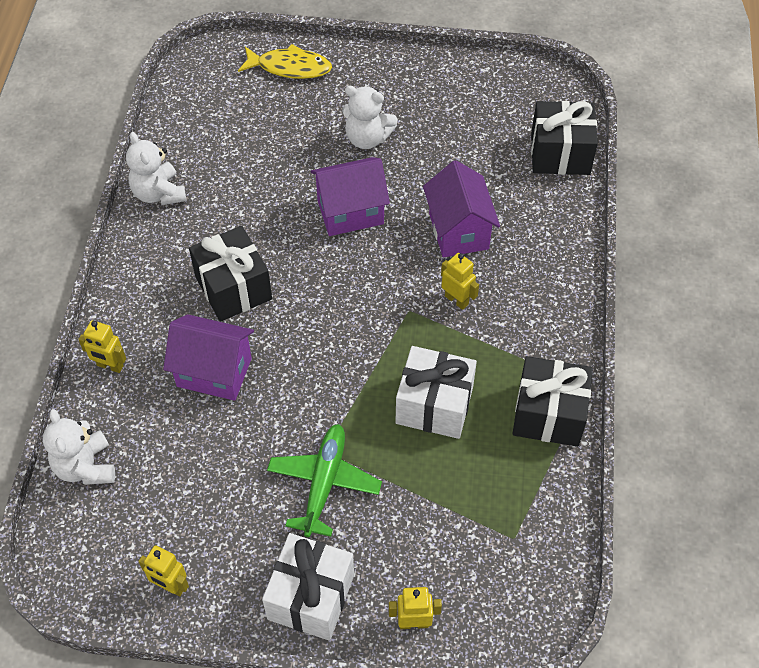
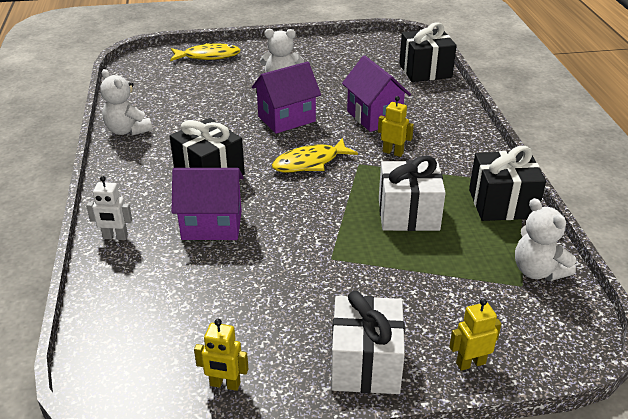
camera: 15 degrees left, 20 degrees down
white teddy bear [43,409,115,485] -> white teddy bear moved to [515,198,576,281]
yellow robot [78,320,126,373] -> white robot [86,176,132,240]
green plane [267,424,382,537] -> none
none -> yellow fish [272,138,358,173]

